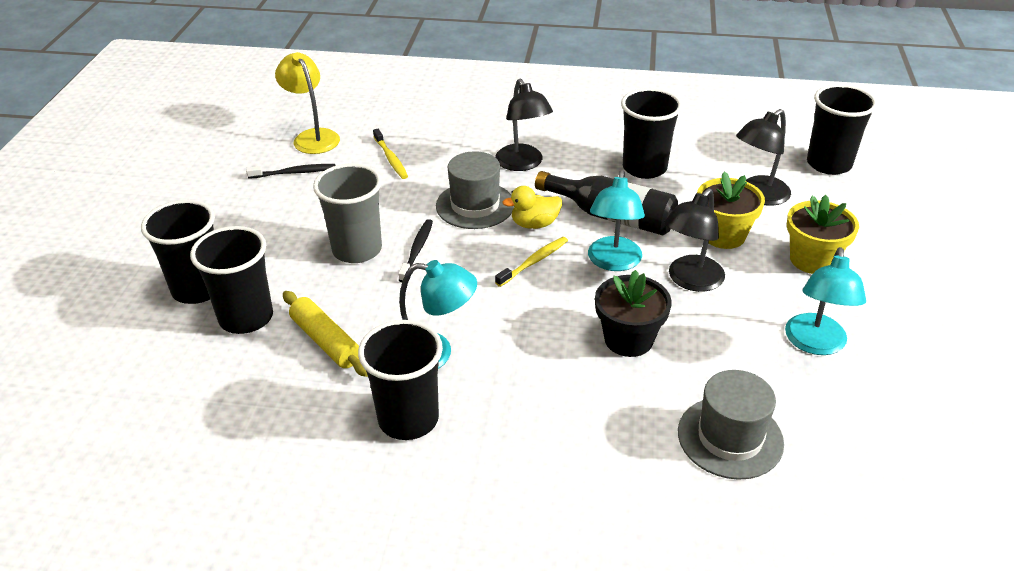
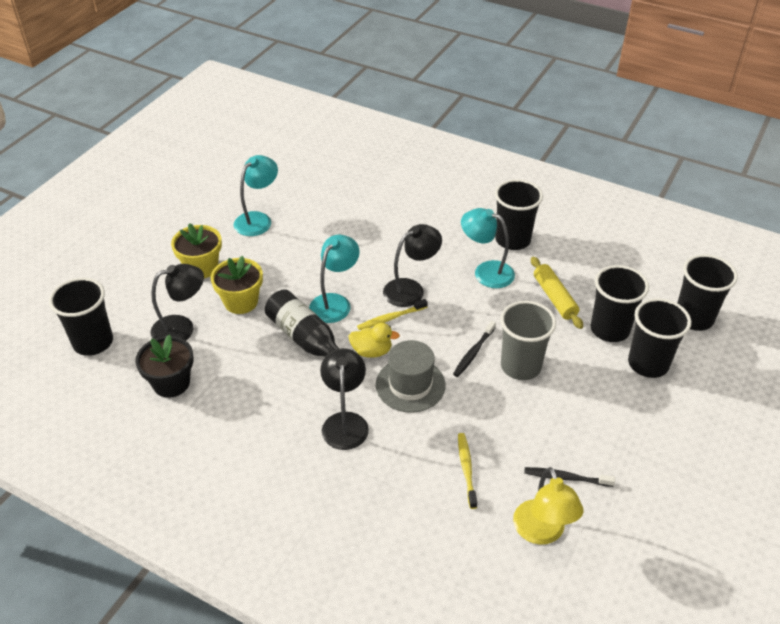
camera: 160 degrees left, 5 degrees up
black flower pot [595,270,672,357] -> black flower pot moved to [135,335,193,398]
black cup [621,88,682,179] -> black cup moved to [677,254,738,331]
black lamp [664,188,725,292] -> black lamp moved to [383,224,442,307]
grey hat [678,370,784,480] -> none

